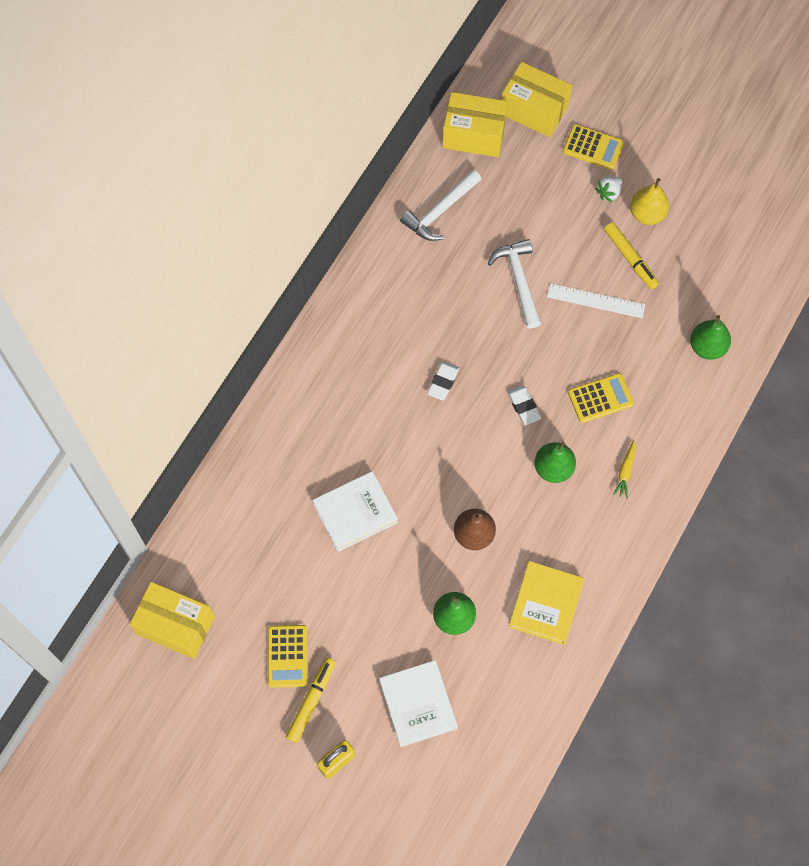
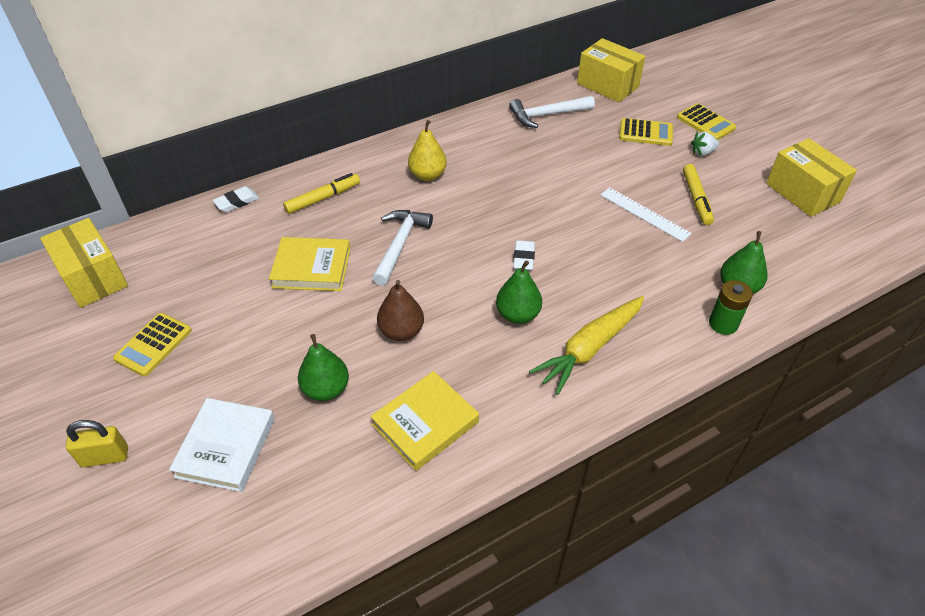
camera: 30 degrees right, 20 degrees down
yellow marker [286,658,336,743] -> yellow marker moved to [283,173,360,214]
white book [313,471,398,552] -> yellow book [269,237,350,291]
white eraser [427,361,459,400] -> white eraser moved to [213,186,259,212]
white hammer [487,239,541,328] -> white hammer moved to [372,210,433,286]
yellow box [501,62,572,137] -> yellow box moved to [766,138,857,217]
yellow calculator [568,373,634,423] -> yellow calculator moved to [619,118,673,146]
yellow carrot [613,440,636,498] -> yellow carrot [529,296,644,395], size x2.17
yellow pear [630,178,669,225] -> yellow pear moved to [408,120,447,181]
none -> green battery [709,280,753,335]

